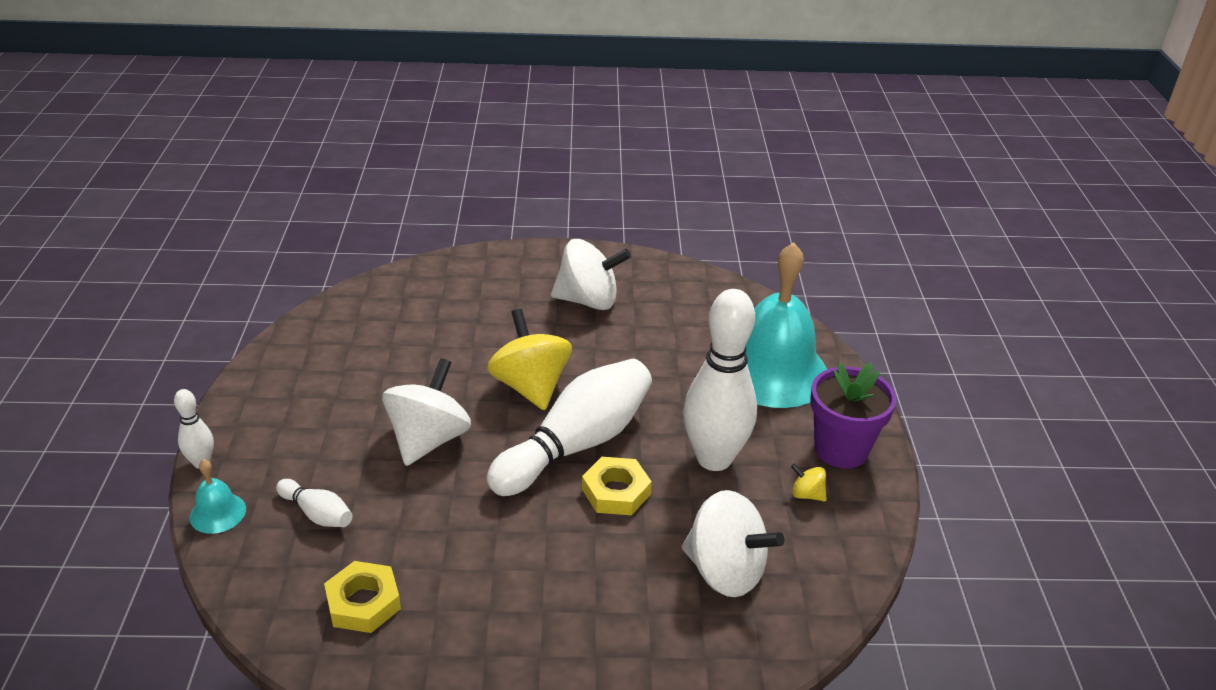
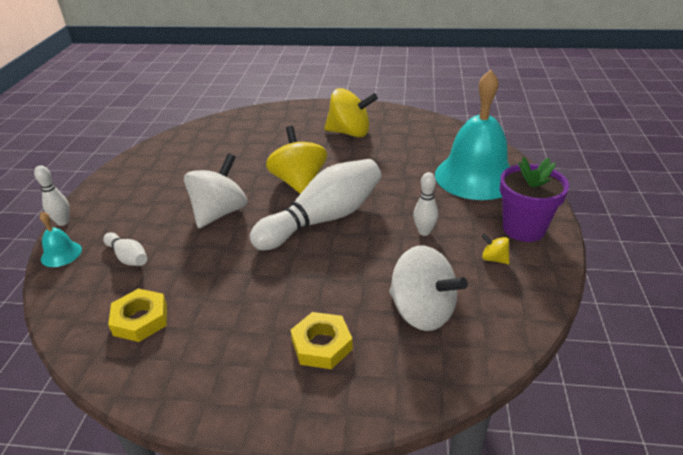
camera: 10 degrees right, 0 degrees up
white spinning top [551,239,631,310] -> yellow spinning top [324,88,378,137]
yellow nut [582,457,652,515] -> yellow nut moved to [291,312,353,369]
white bowling pin [683,289,757,471] -> white bowling pin [413,172,438,236], size x0.45

